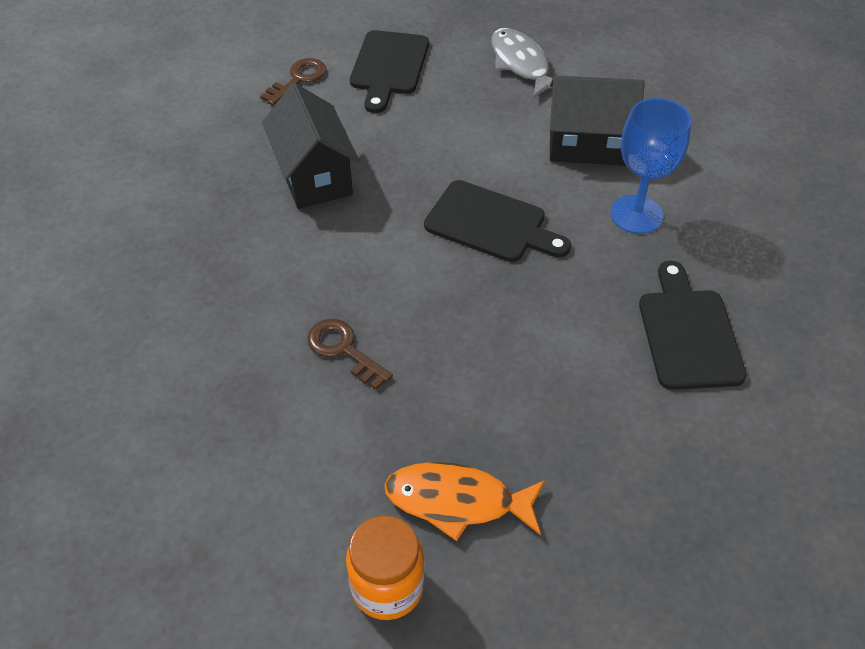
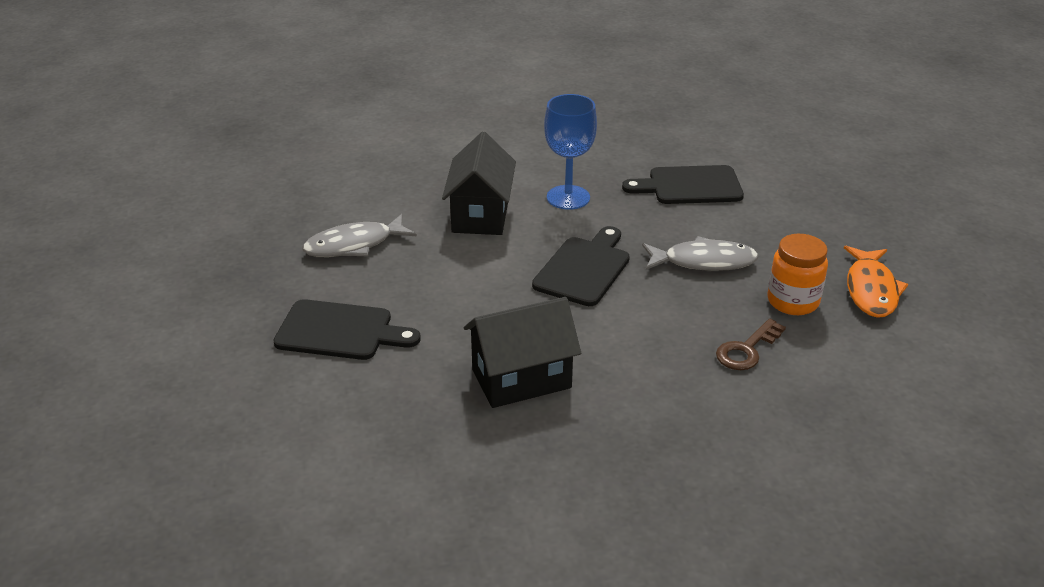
camera: 90 degrees left, 15 degrees down
brown key [260,58,327,105] -> none
orange jar [346,515,425,620] -> orange jar moved to [767,234,828,315]
none -> grey fish [642,236,759,271]

